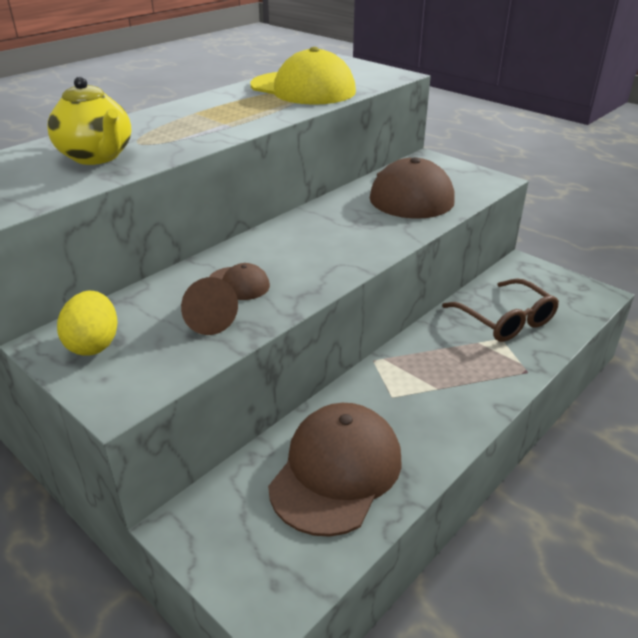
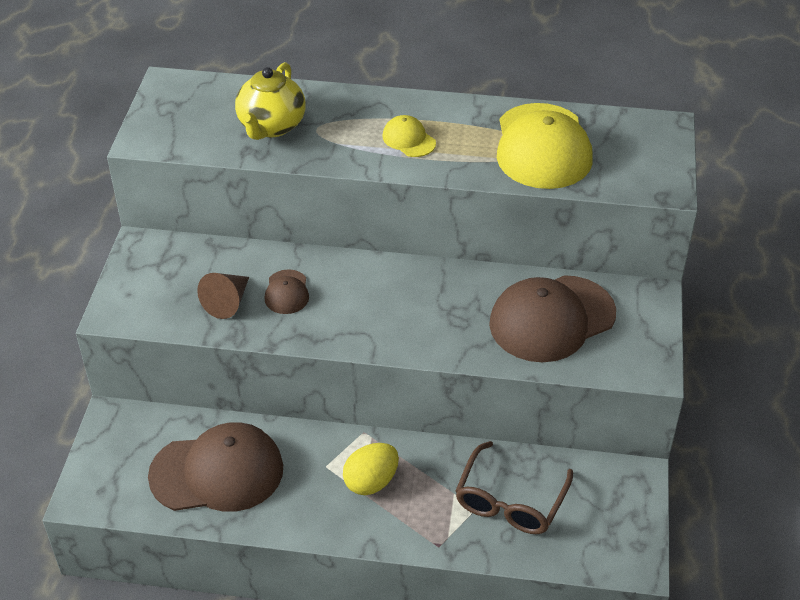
camera: 55 degrees right, 10 degrees up
yellow egg [57,291,118,356] -> yellow egg moved to [343,443,399,495]
none -> yellow cap [383,115,436,157]

